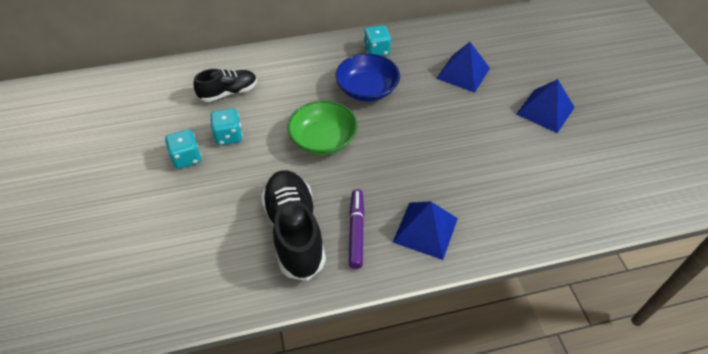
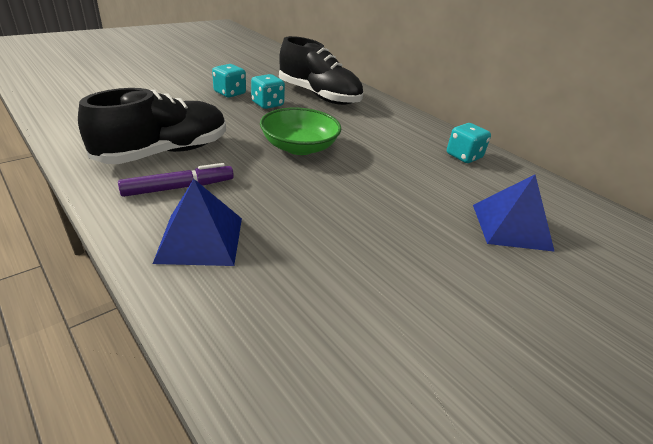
camera: 60 degrees right, 15 degrees down
black shoe [194,69,257,102] -> black shoe [279,36,363,105], size x1.66
blue bowl [335,53,400,102] -> none
blue pyramid [516,79,575,133] -> none

